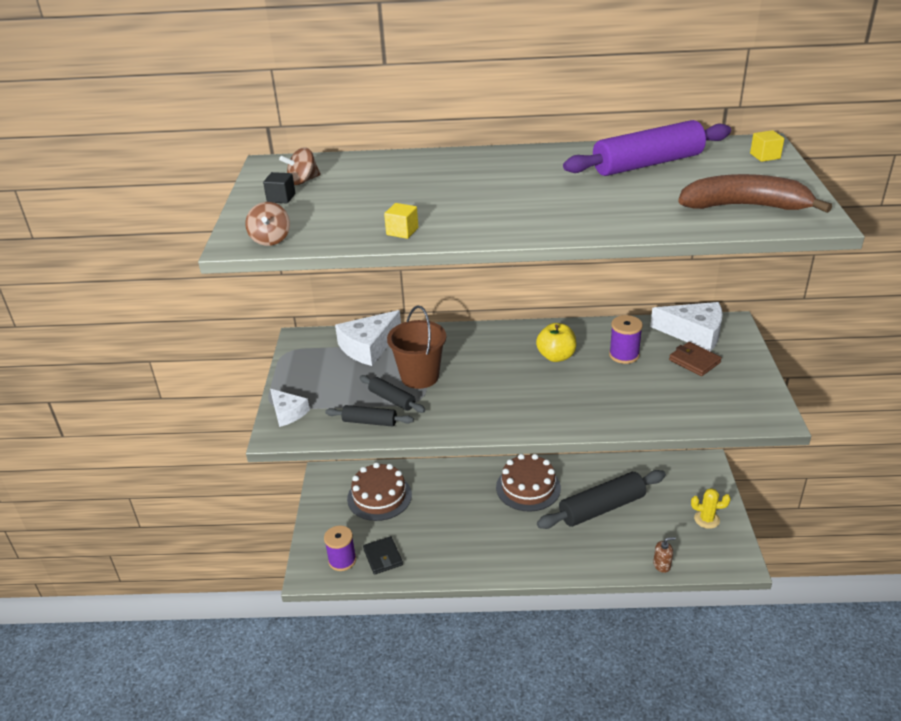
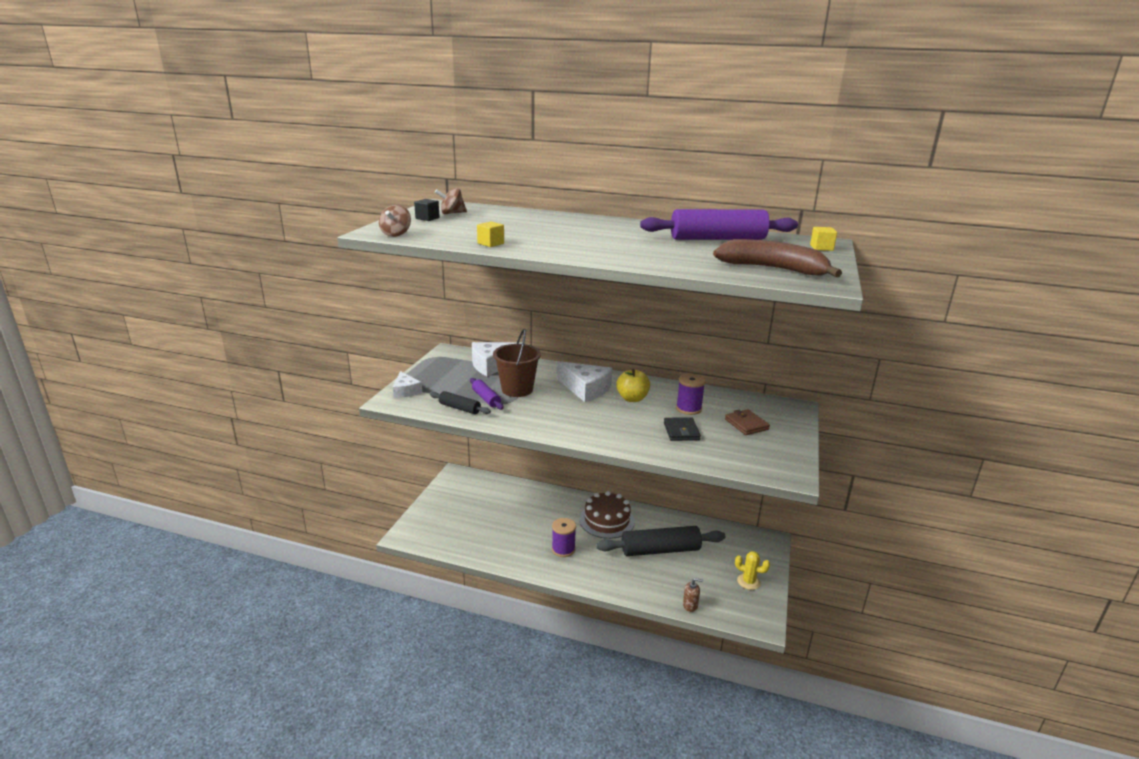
camera: 15 degrees right, 10 degrees down
purple spool [324,525,356,571] -> purple spool moved to [552,518,576,557]
brown cake [347,462,412,521] -> none
black rolling pin [360,375,425,413] -> purple rolling pin [470,378,504,410]
black wallet [363,536,403,575] -> black wallet moved to [664,417,701,441]
white cheese [650,302,723,352] -> white cheese moved to [557,361,612,402]

